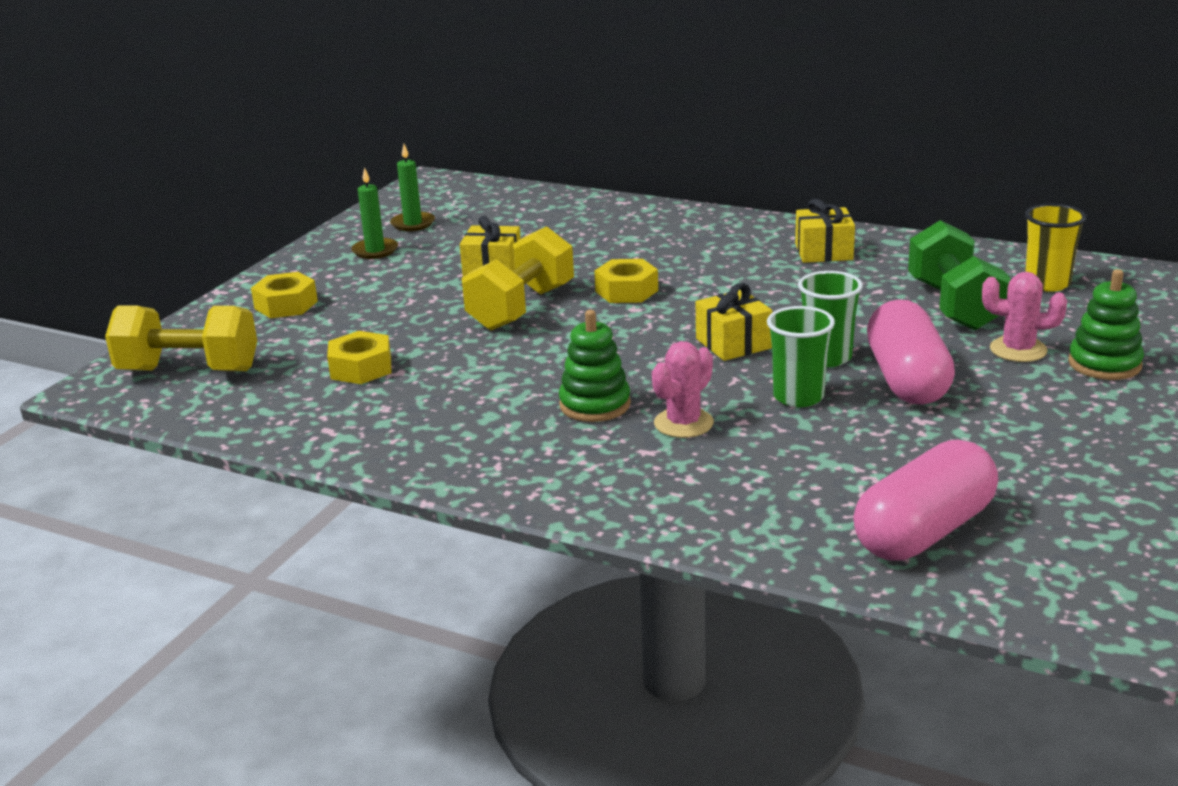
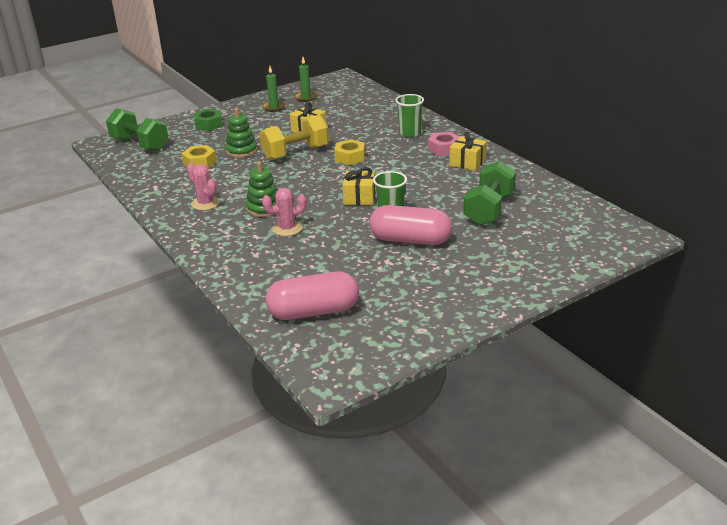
camera: 30 degrees right, 5 degrees up
yellow dumbbell [105,306,257,371] -> green dumbbell [106,108,169,151]
yellow nut [251,272,318,318] -> green nut [194,109,223,131]
green cup [767,306,835,407] -> green cup moved to [395,94,424,138]
pink capsule [867,299,955,405] -> pink capsule turned 75 degrees clockwise [369,205,452,245]
pink cactus [982,272,1067,362] -> pink cactus moved to [187,163,220,210]
yellow cup [1025,204,1086,292] -> none
green stacking toy [1068,269,1144,380] -> green stacking toy moved to [225,108,257,158]
none -> pink nut [428,132,459,156]

